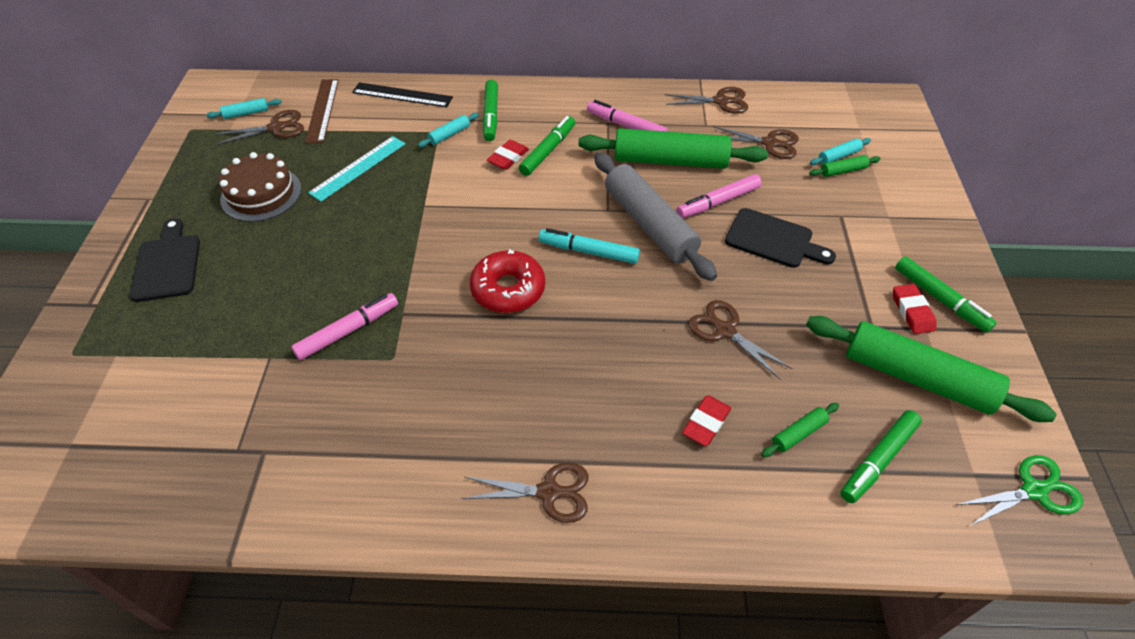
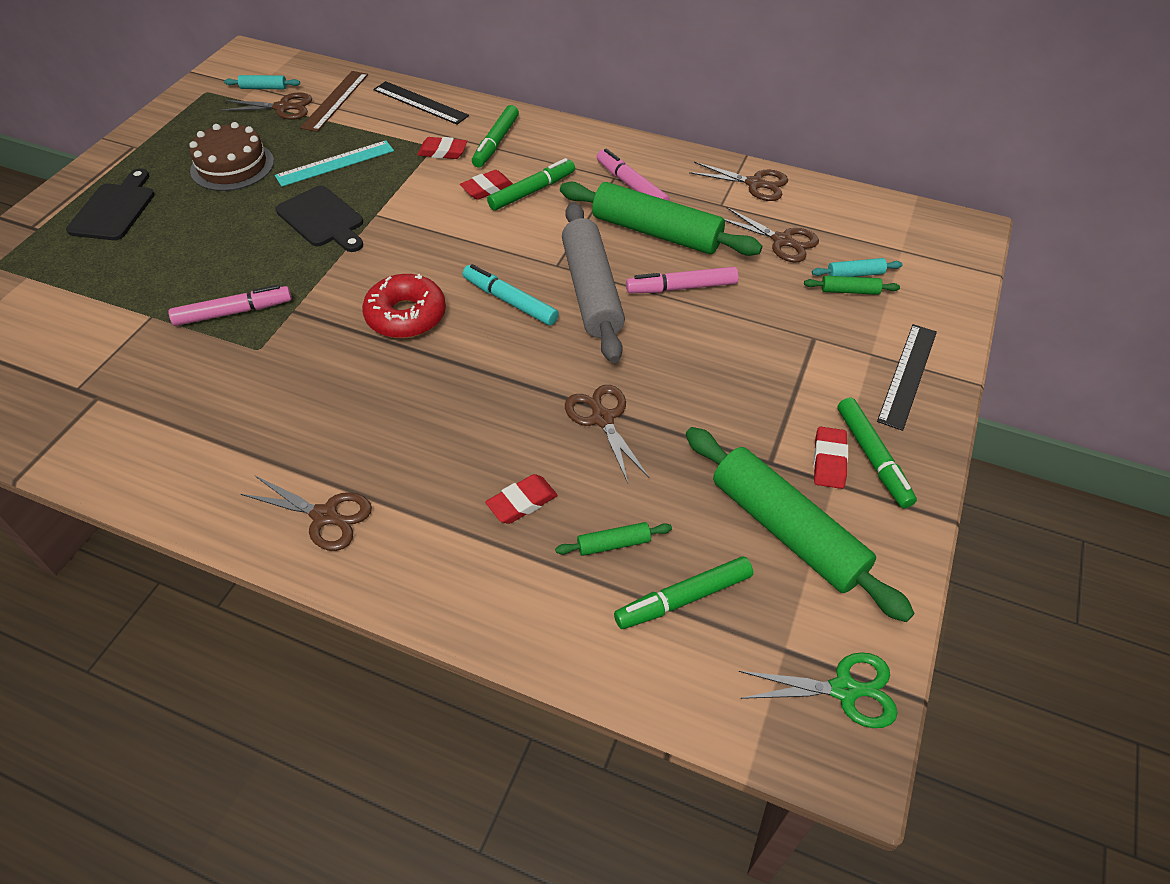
camera: 20 degrees right, 0 degrees up
turquoise rolling pin [418,113,479,148] -> red eraser [417,137,467,159]
black cutting board [725,208,836,268] -> black cutting board moved to [276,186,363,252]
none -> black ruler [877,324,937,431]

